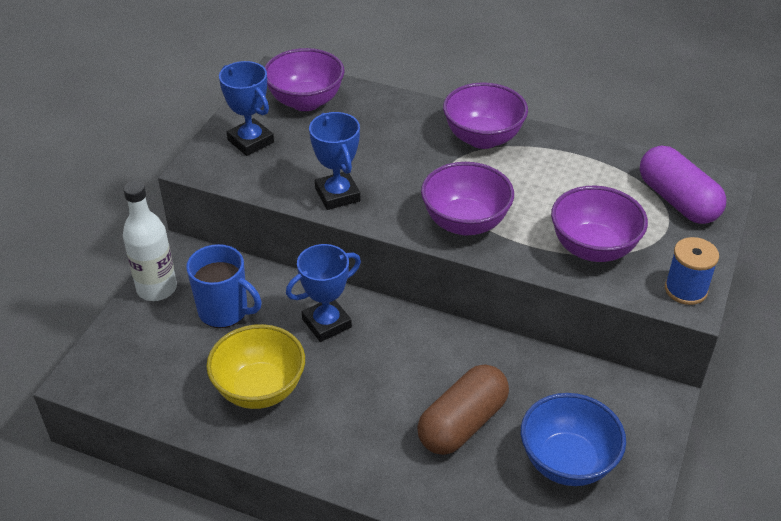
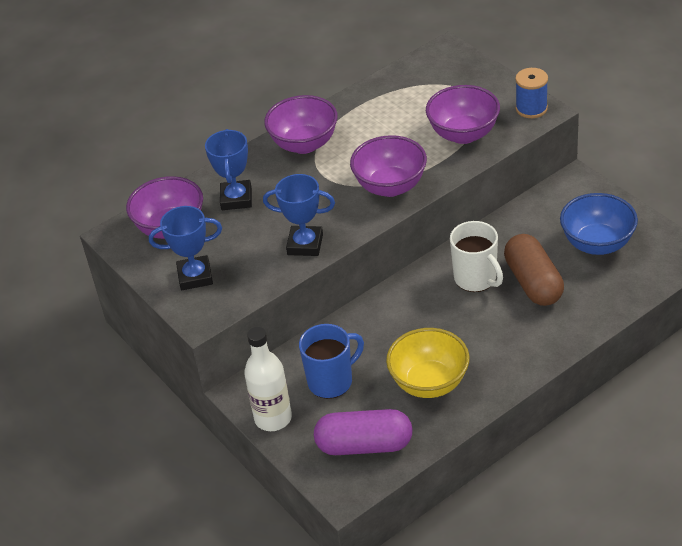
camera: 55 degrees left, 0 degrees up
blue trophy [286,244,361,342] -> blue trophy moved to [205,129,252,210]
purple capsule [640,146,726,224] -> purple capsule moved to [314,409,413,455]
none -> white mug [450,221,503,292]

